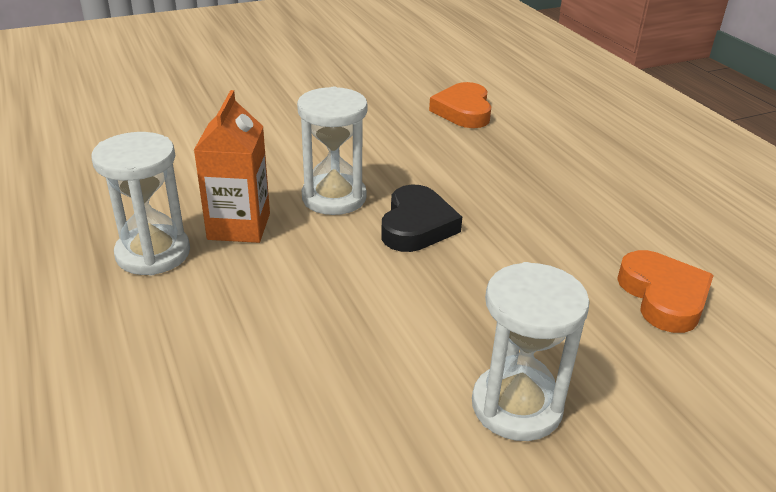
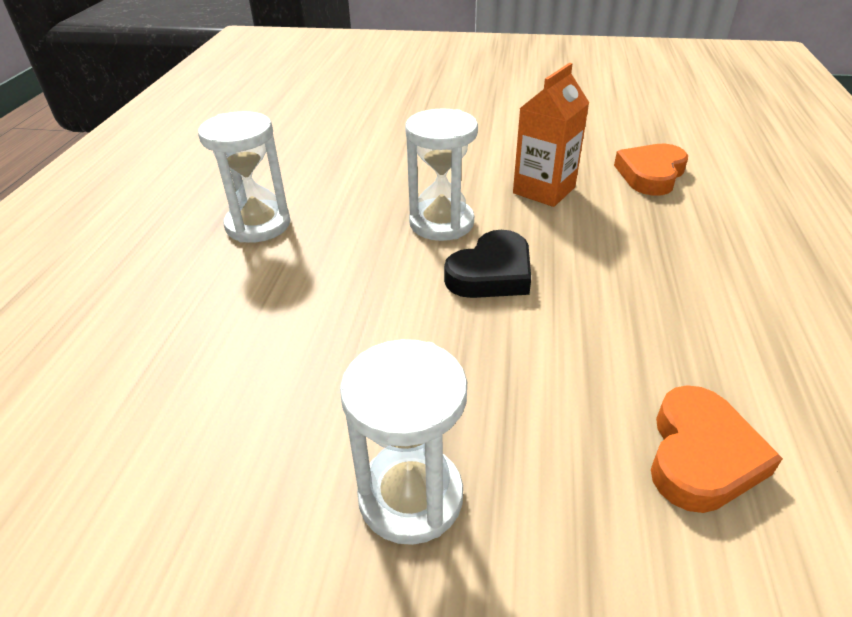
camera: 35 degrees right, 5 degrees up
orange carton [194,90,270,243] -> orange carton moved to [513,63,589,207]

